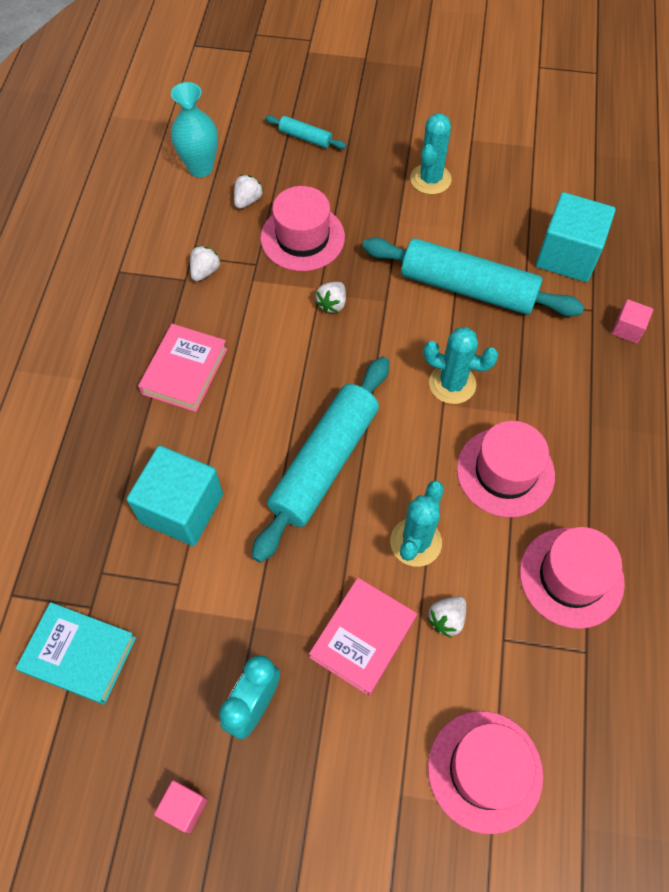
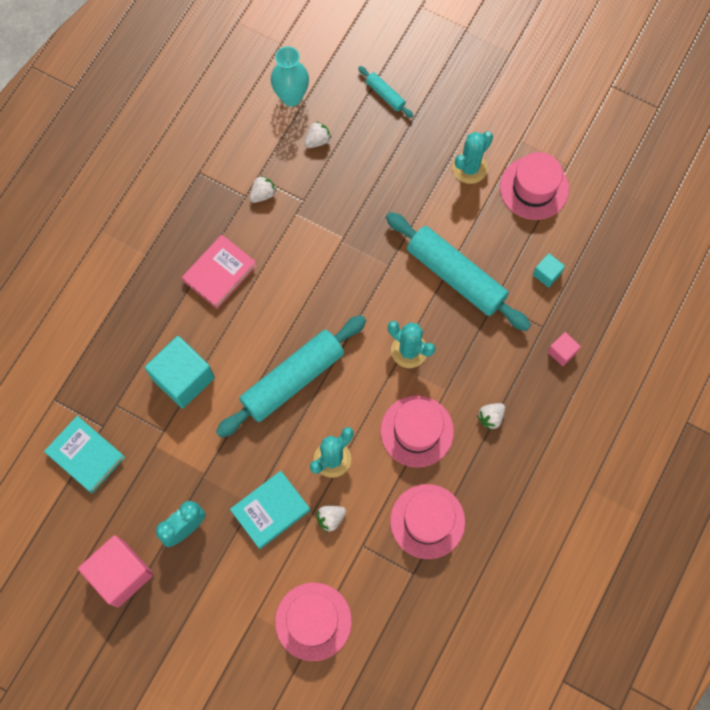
camera: 20 degrees right, 10 degrees up
pink cube [154,780,208,833] -> pink cube [78,535,154,607], size x2.09
pink hat [260,186,345,271] -> pink hat moved to [500,152,569,220]
pink book [309,578,417,696] -> turquoise book [230,471,310,549]
white strawberry [315,282,346,313] -> white strawberry moved to [477,403,505,430]
turquoise cube [536,192,616,282] -> turquoise cube [533,253,565,288], size x0.48

